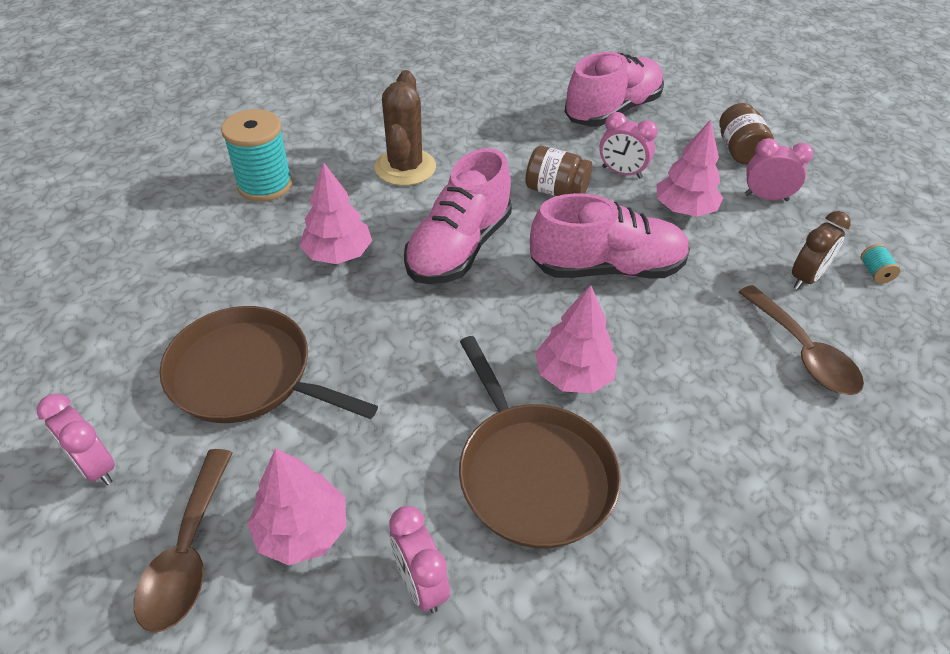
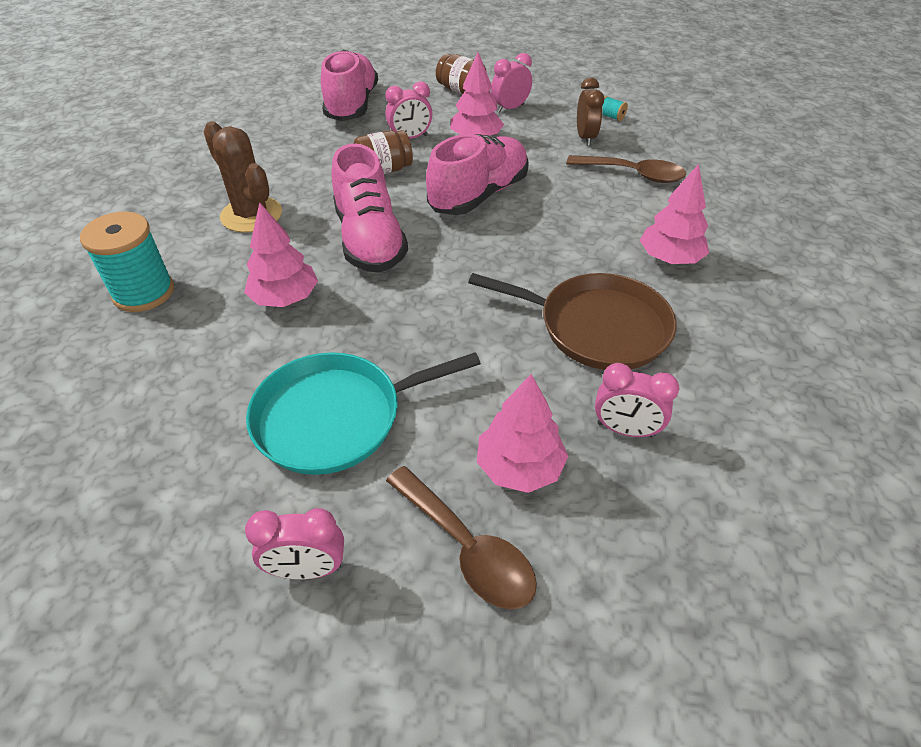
camera: 45 degrees left, 0 degrees up
brown pan [159,306,378,423] -> turquoise pan [246,352,481,475]
pink tree [535,285,618,393] -> pink tree moved to [640,164,709,264]

